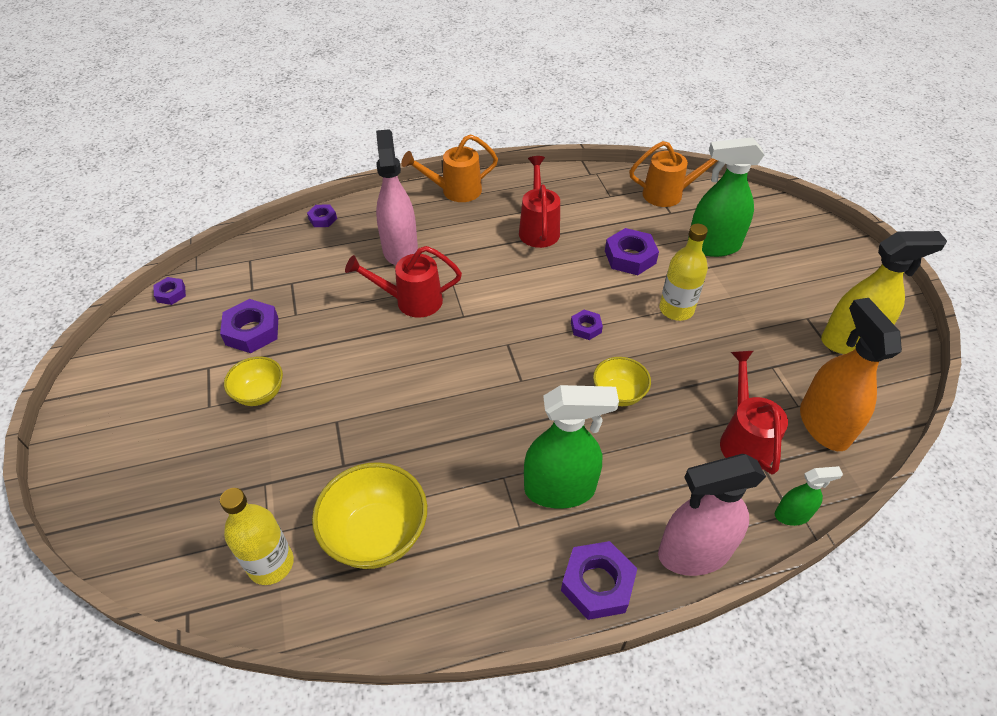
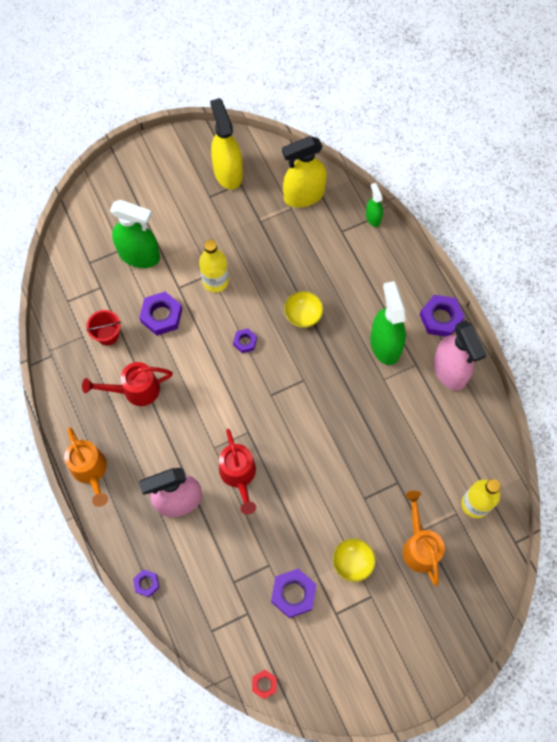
camera: 100 degrees left, 20 degrees up
purple nut [154,277,186,305] -> red nut [252,670,277,699]
yellow bowl [312,462,427,569] -> none
orange watering can [629,141,718,207] -> orange watering can moved to [403,491,445,586]
pink spray bottle [658,454,766,576] -> pink spray bottle moved to [433,320,486,391]
green spray bottle [687,137,764,257] -> green spray bottle turned 60 degrees counterclockwise [110,200,160,268]
red watering can [720,351,788,474] -> none
orange spray bottle [800,298,902,451] -> yellow spray bottle [282,136,327,208]
none -> red bucket [86,310,121,346]

